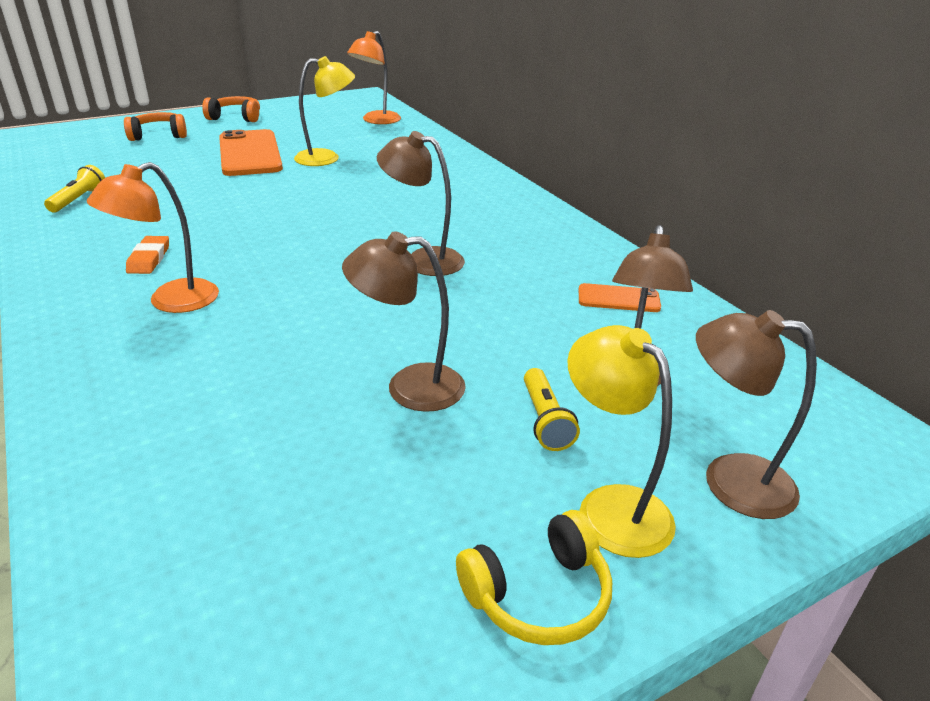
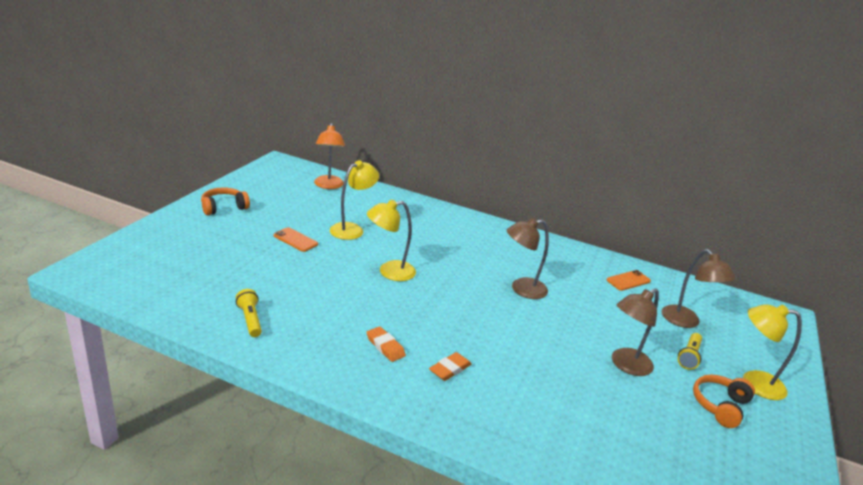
camera: 40 degrees left, 5 degrees down
orange lamp [87,162,219,313] -> orange eraser [429,352,472,381]
orange headphones [124,112,187,141] -> orange headphones moved to [693,374,755,428]
orange phone [219,129,283,176] -> orange phone [274,227,318,252], size x0.49
yellow headphones [456,510,612,645] -> none
yellow flashlight [524,368,580,451] -> yellow flashlight turned 75 degrees clockwise [678,333,702,370]
brown lamp [696,310,817,519] -> none
none -> yellow lamp [367,199,416,281]

